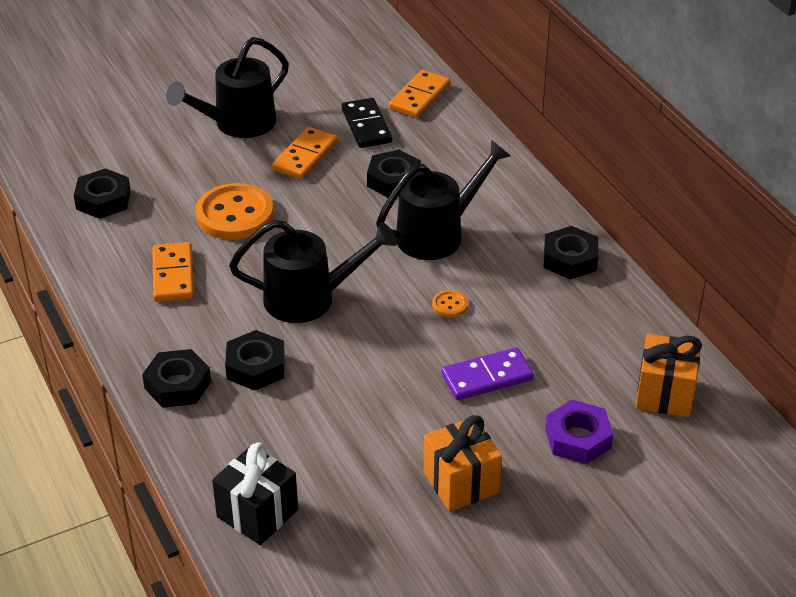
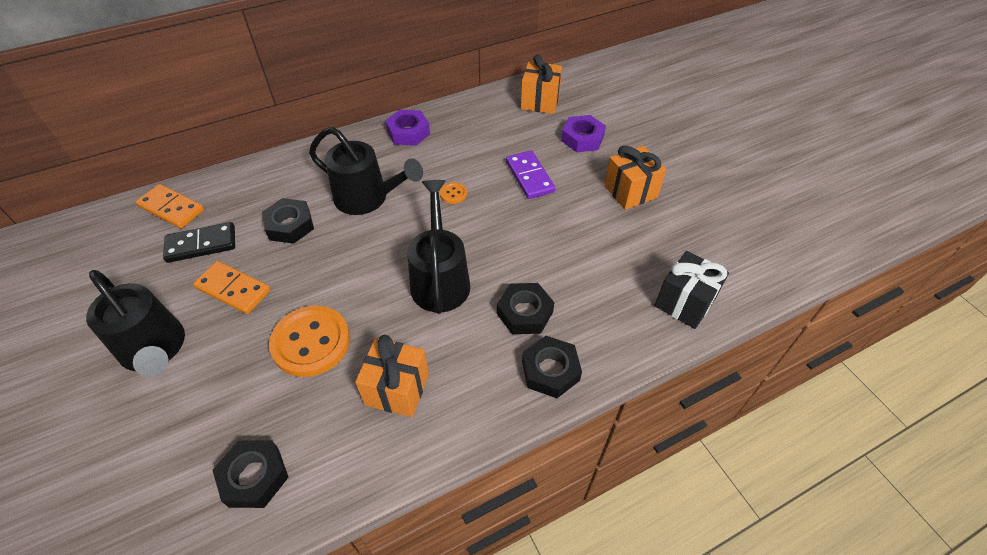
camera: 90 degrees left, 10 degrees up
orange domino [152,242,194,302] -> orange gift [355,335,429,417]
black watering can [376,140,511,260] -> black watering can turned 150 degrees clockwise [309,127,423,215]
black nut [544,226,598,279] -> purple nut [385,110,430,146]

